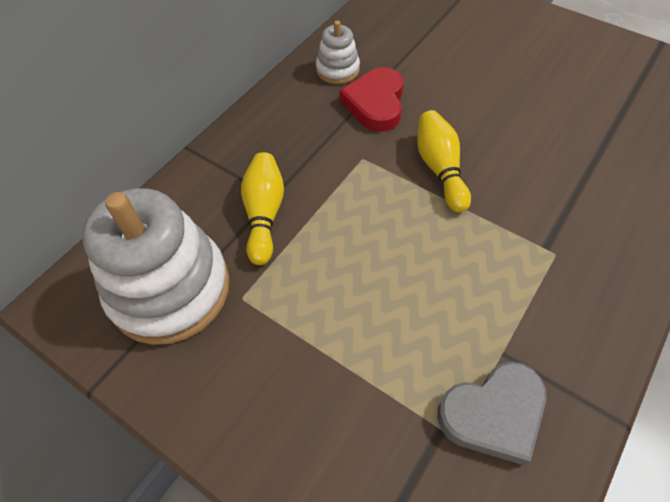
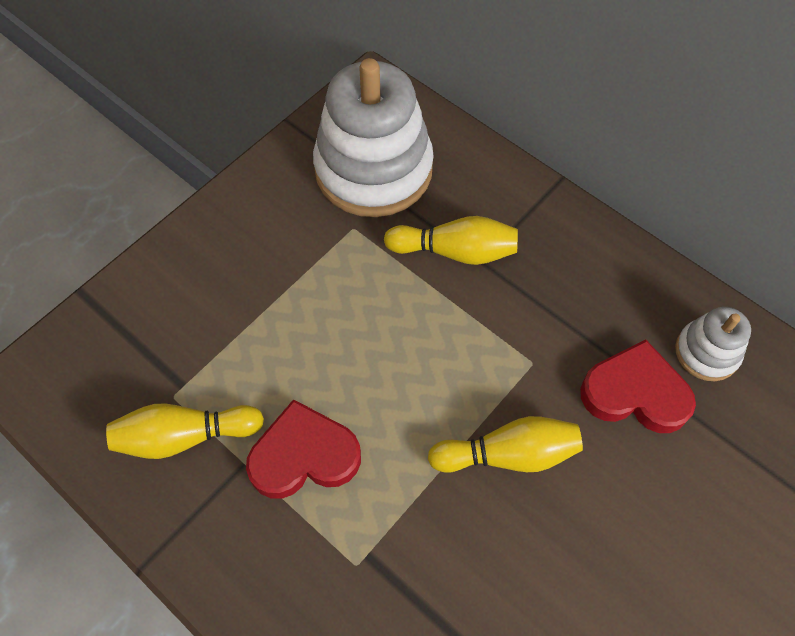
camera: 95 degrees right, 5 degrees up
grey heart [437,361,546,465] -> yellow bowling pin [106,403,264,459]
none -> red heart [246,399,361,499]

